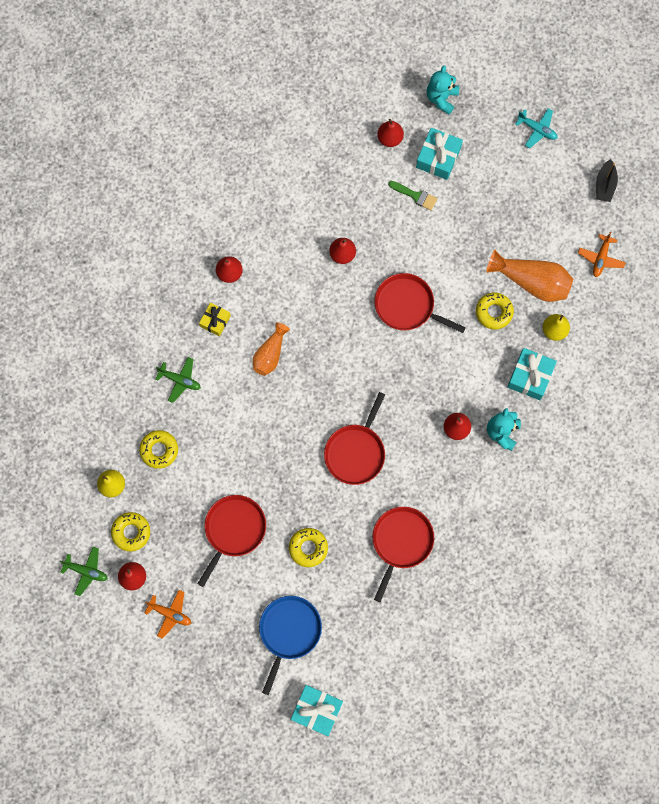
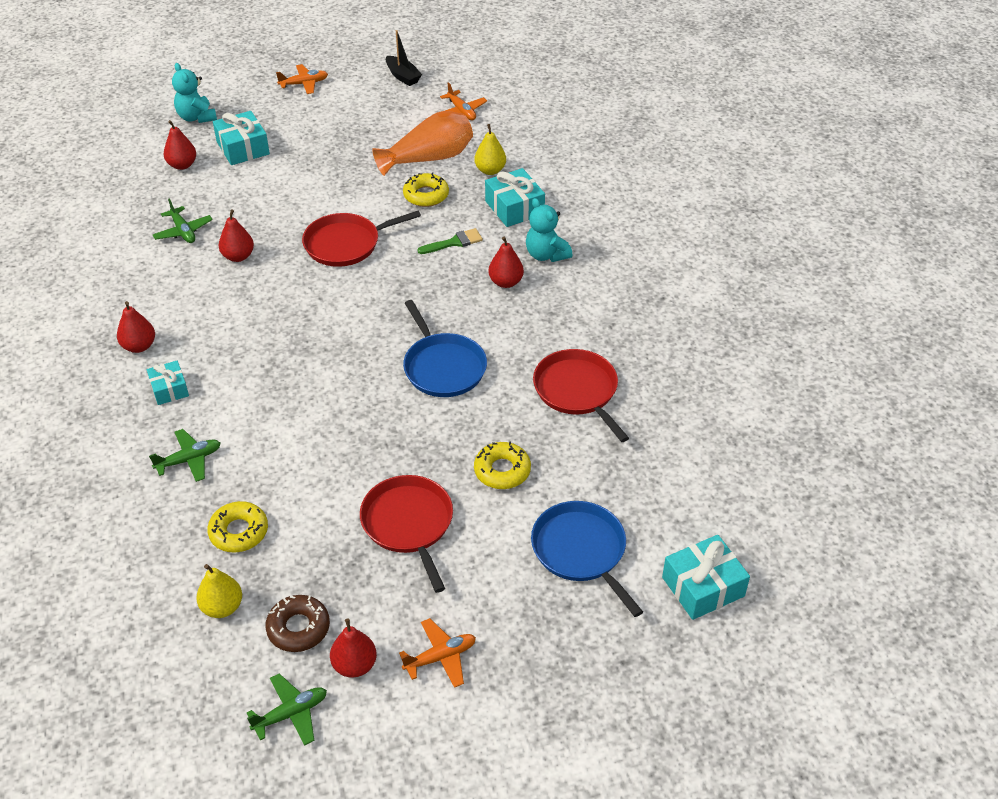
camera: 50 degrees left, 30 degrees down
yellow donut [111,512,150,551] -> brown donut [266,595,330,652]
yellow gift [199,303,231,336] -> turquoise gift [147,361,189,405]
orange vase [253,322,290,376] -> none
red pan [324,392,385,485] -> blue pan [403,300,487,397]
green brush [388,181,438,211] -> green brush moved to [418,228,483,254]
turquoise plane [515,108,557,148] -> orange plane [276,64,328,94]
none -> green plane [153,199,213,243]

